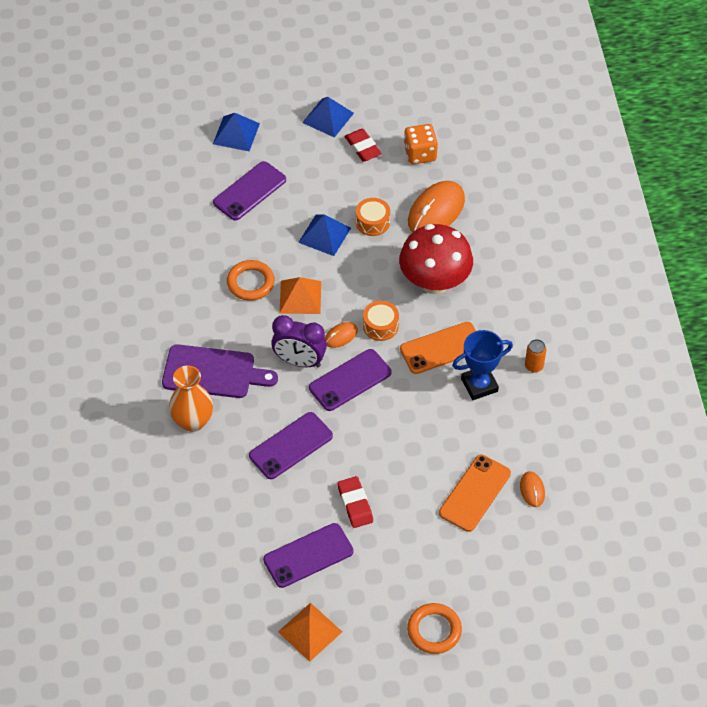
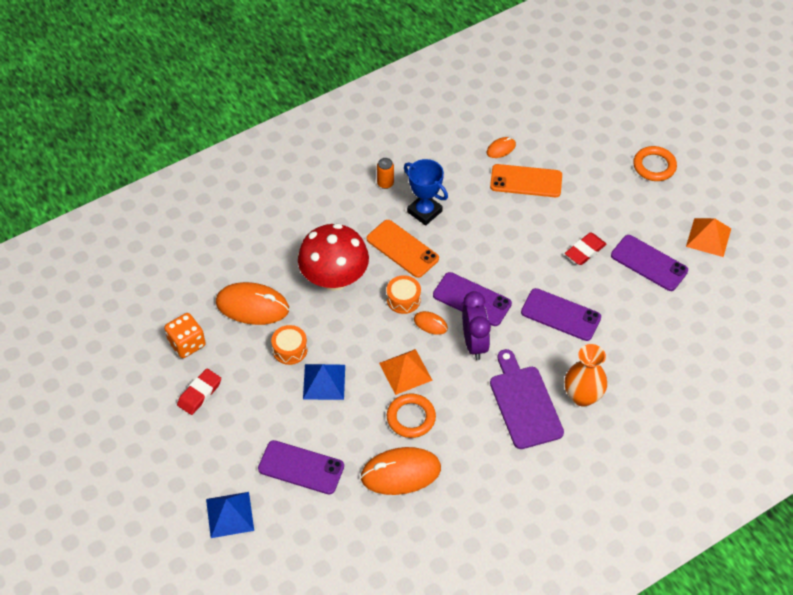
camera: 115 degrees left, 0 degrees up
blue pyramid [302,97,354,138] -> none
none -> orange mouse [360,447,441,495]

